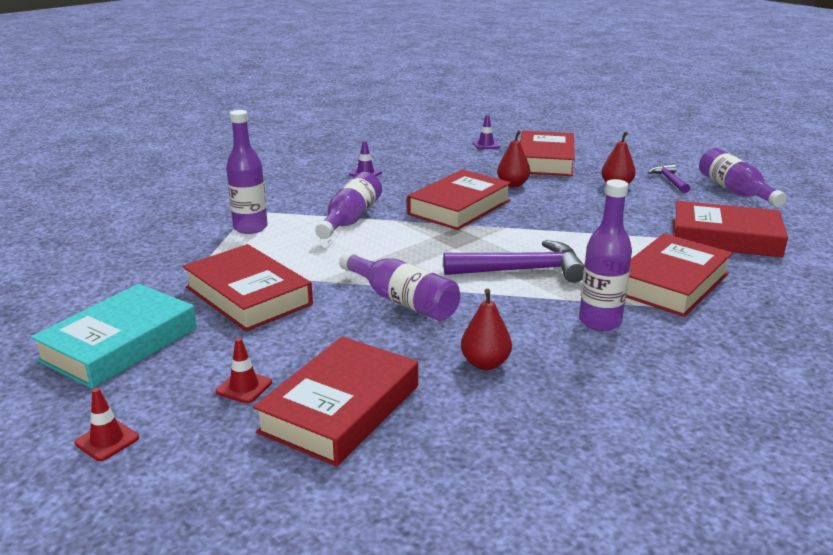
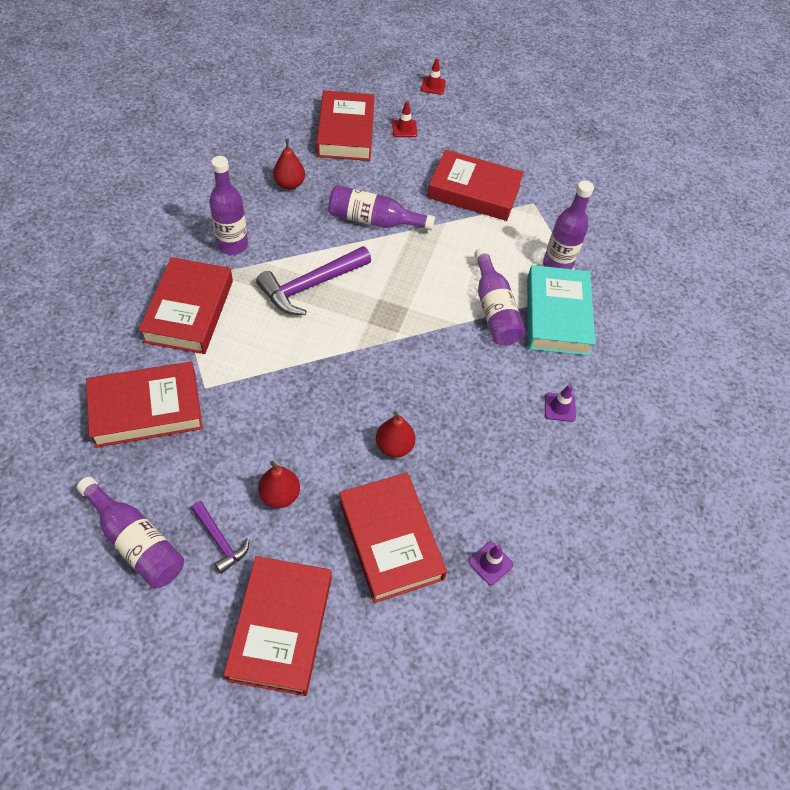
camera: 145 degrees right, 30 degrees up
turquoise book [30,284,197,389] -> turquoise book moved to [527,265,596,356]
red book [407,169,511,230] -> red book moved to [224,556,332,696]

